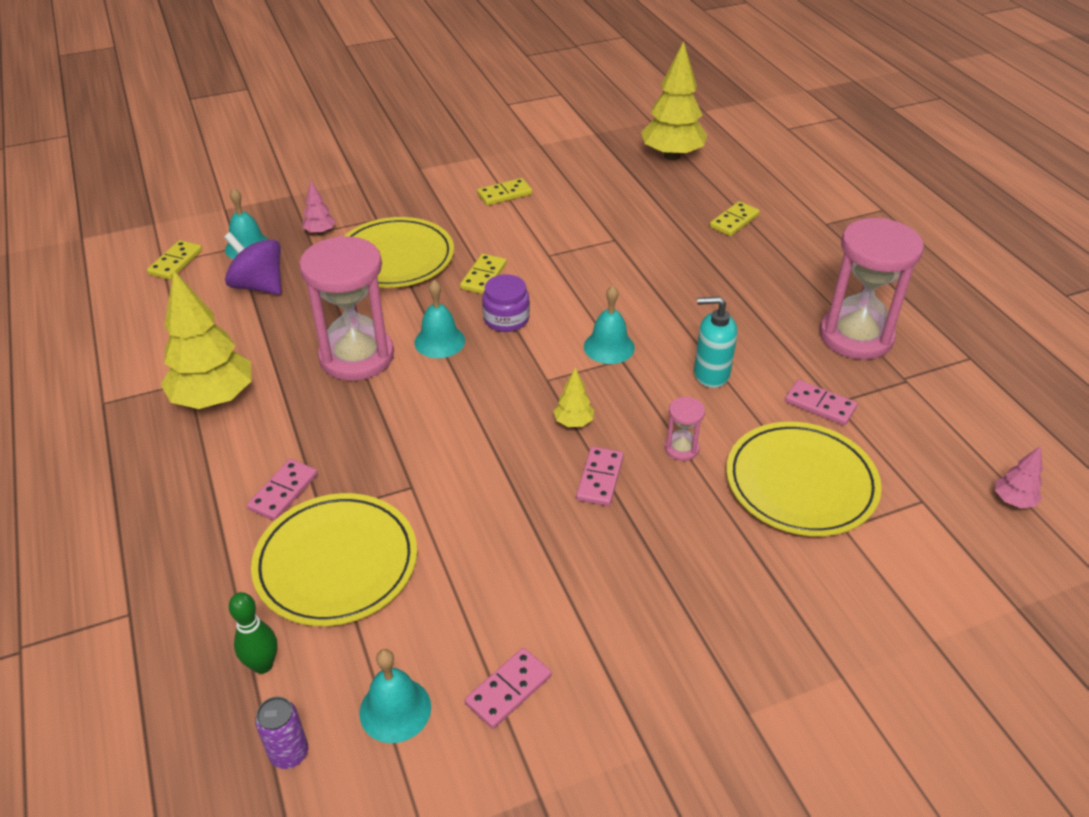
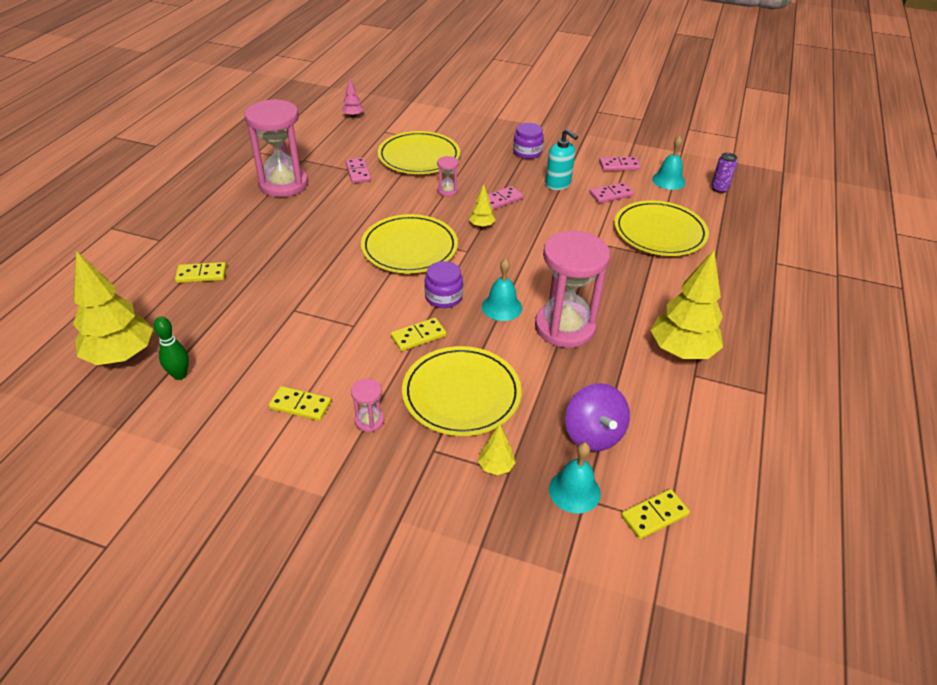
camera: 140 degrees left, 0 degrees up
green bowling pin [229,592,278,674] -> green bowling pin moved to [153,317,189,380]
pink domino [247,459,318,521] -> pink domino moved to [589,182,634,203]
pink tree [303,181,336,235] -> yellow tree [478,424,516,475]
turquoise bell [584,285,635,364] -> yellow plate [361,214,458,273]
turquoise soap dispenser [694,296,737,388] -> turquoise soap dispenser moved to [545,129,578,190]
none -> pink hourglass [351,379,384,432]
none -> purple jar [513,123,544,159]

